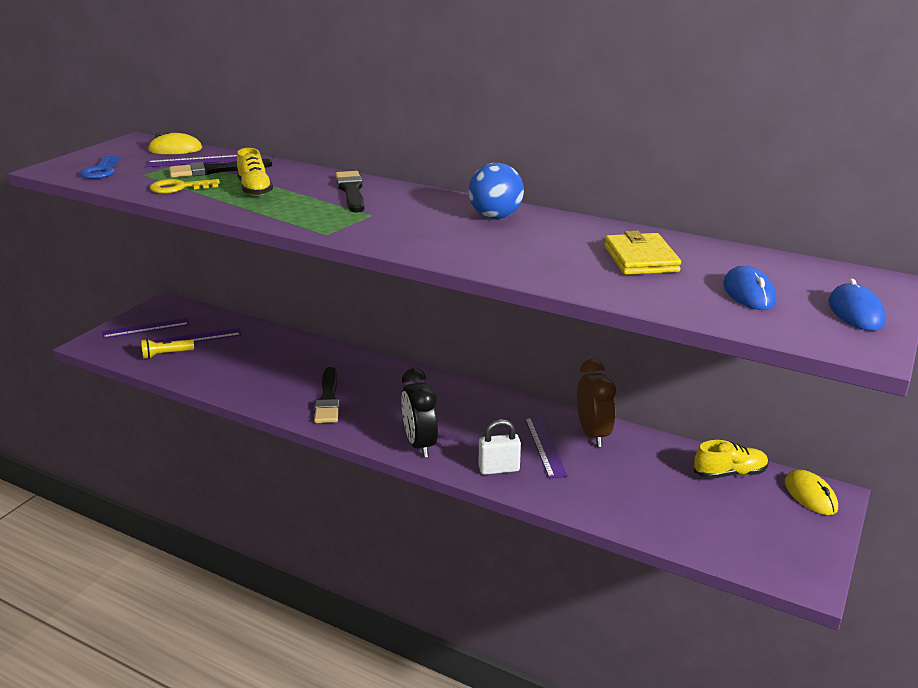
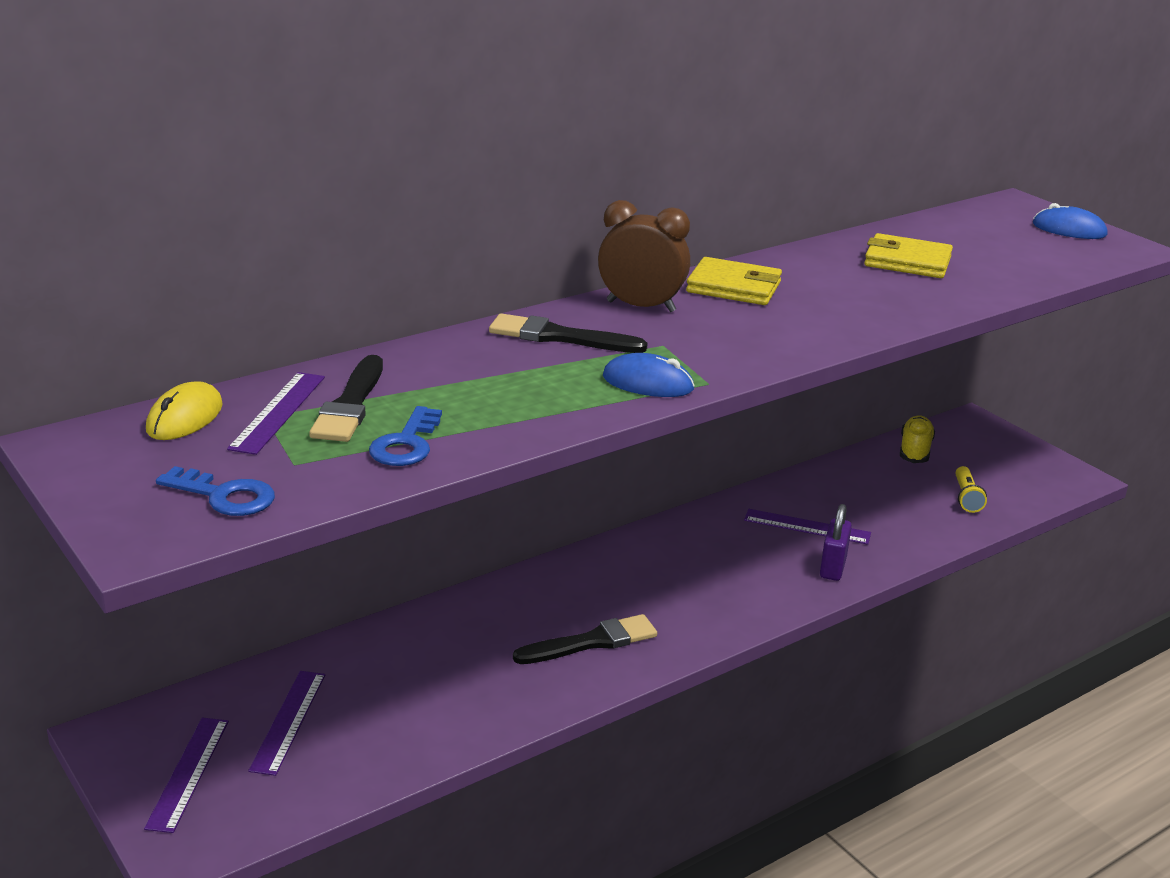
camera: 65 degrees left, 0 degrees up
yellow flashlight [141,339,194,359] -> yellow flashlight moved to [955,466,987,513]
yellow key [150,179,220,194] -> blue key [369,406,442,466]
yellow shoe [237,148,273,196] -> none
black brush [314,367,340,423] -> black brush turned 45 degrees counterclockwise [513,614,657,664]
black clock [401,368,438,457] -> none
blue ball [468,163,524,219] -> yellow wallet [686,257,782,305]
white padlock [479,419,521,475] -> purple padlock [820,504,852,581]
brown clock [577,359,616,447] -> brown clock moved to [598,200,690,312]
blue mouse [723,266,776,310] -> blue mouse moved to [603,353,695,397]
yellow mouse [785,470,838,515] -> none

